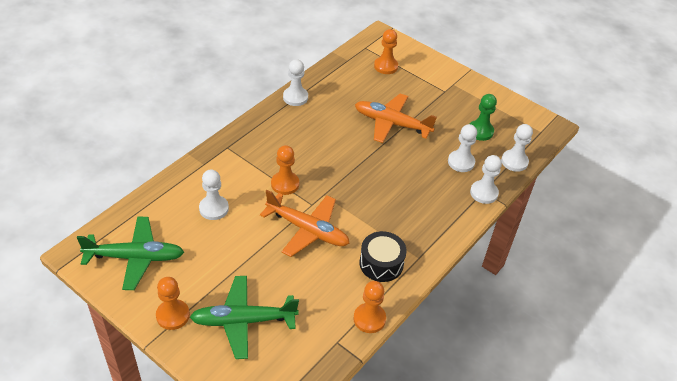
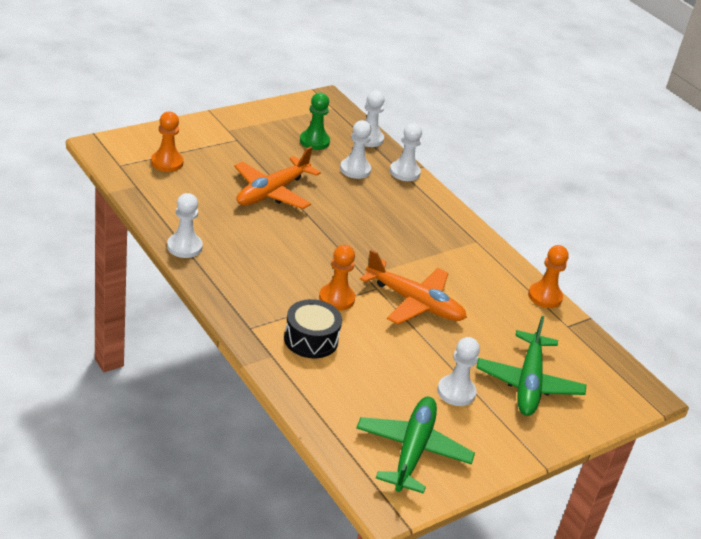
camera: 75 degrees left, 10 degrees down
orange pawn [156,277,190,330] -> none
white pawn [199,169,229,220] -> white pawn moved to [437,337,480,406]
orange plane [260,190,350,257] -> orange plane turned 75 degrees clockwise [360,250,467,324]
black drum [359,231,407,282] -> black drum moved to [284,299,342,358]

